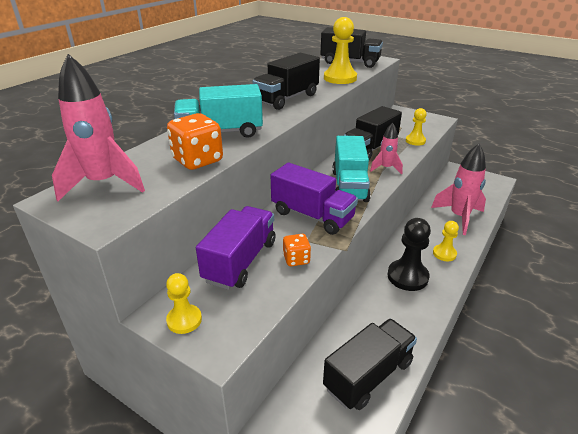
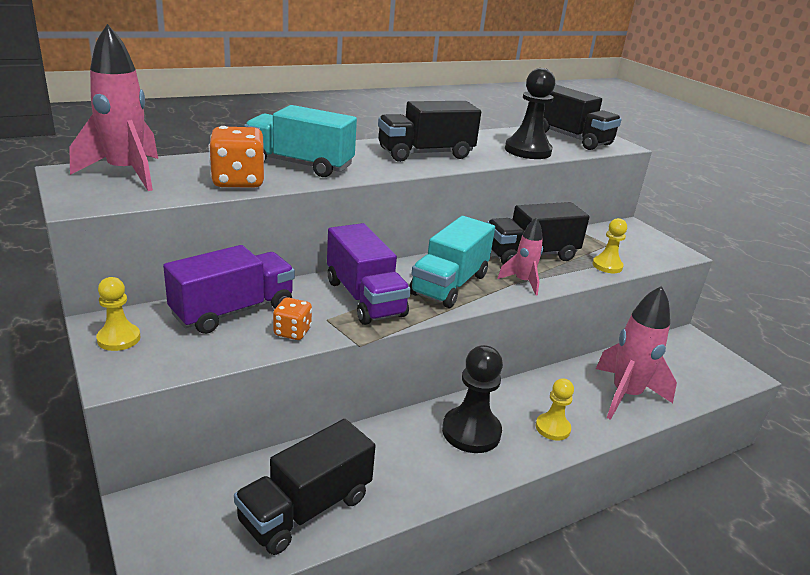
camera: 25 degrees right, 5 degrees down
black truck [323,319,417,410] -> black truck turned 150 degrees clockwise [234,419,375,555]
yellow pawn [324,17,357,84] -> black pawn [505,68,555,159]

